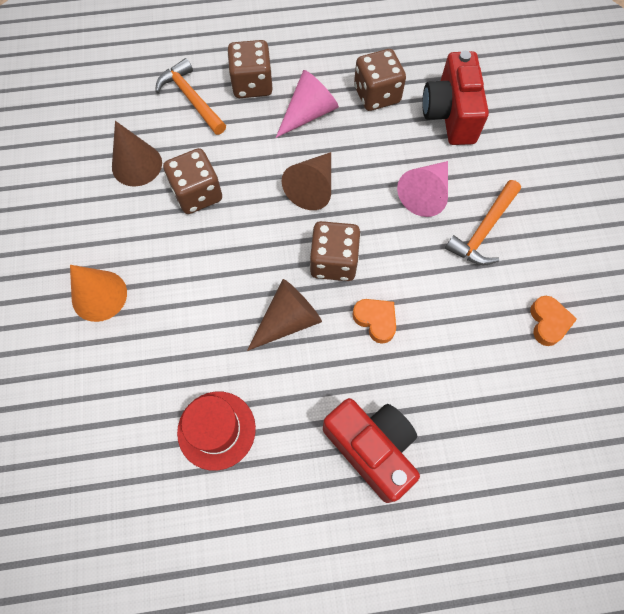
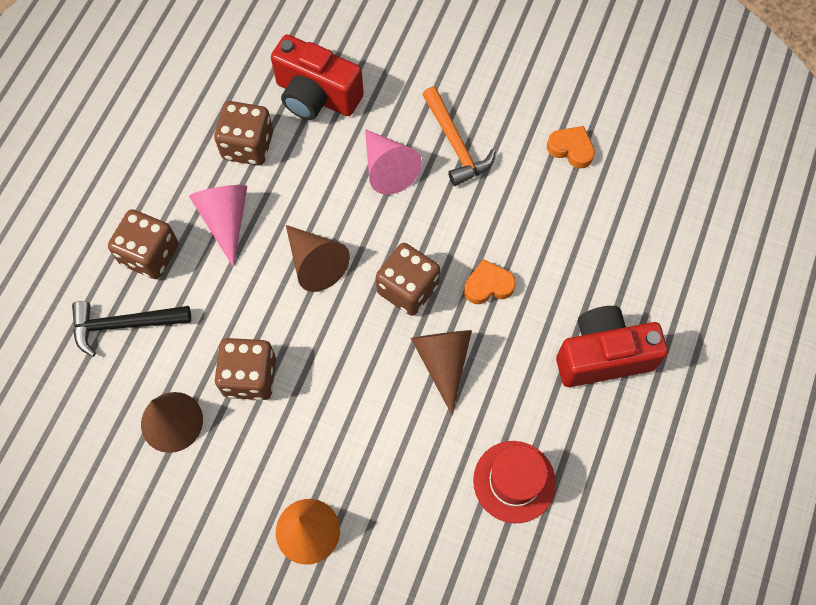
camera: 60 degrees left, 0 degrees up
orange hammer [155,58,226,135] -> black hammer [72,301,191,357]

